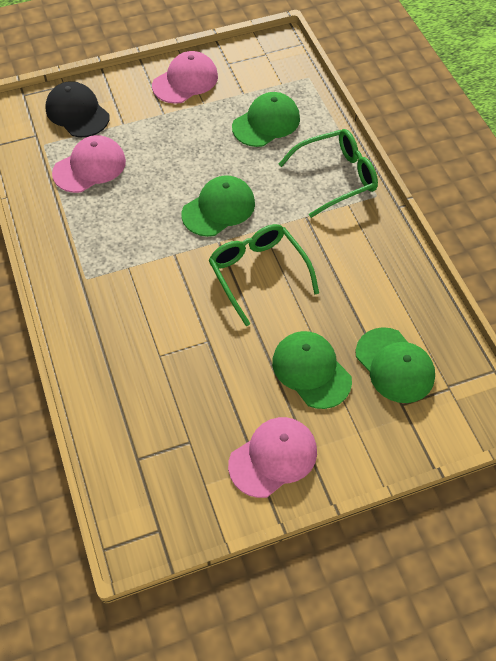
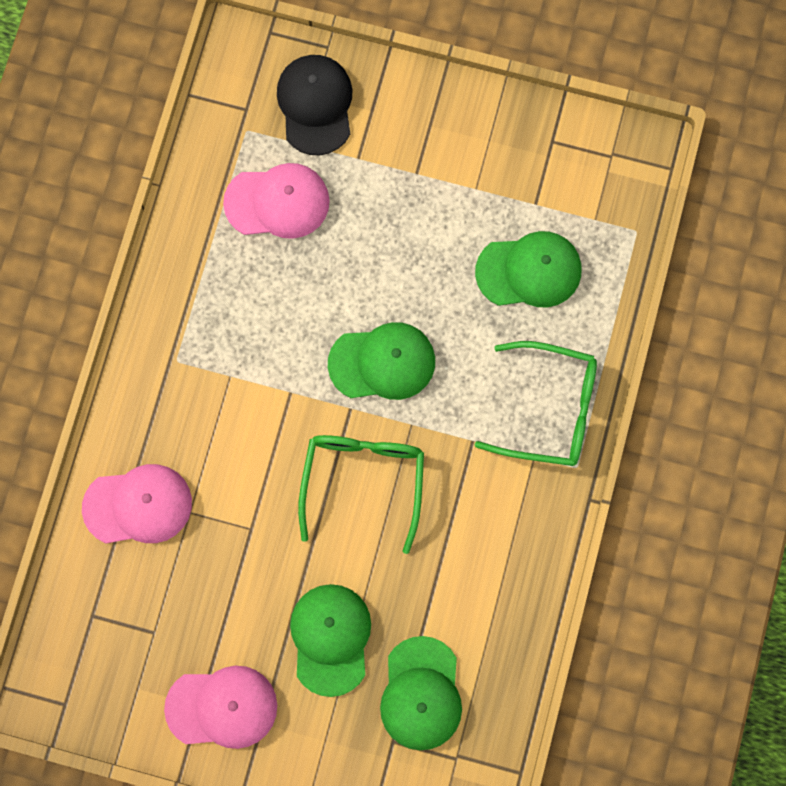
camera: 35 degrees right, 20 degrees up
pink cap [152,51,218,104] -> pink cap moved to [82,464,192,543]

